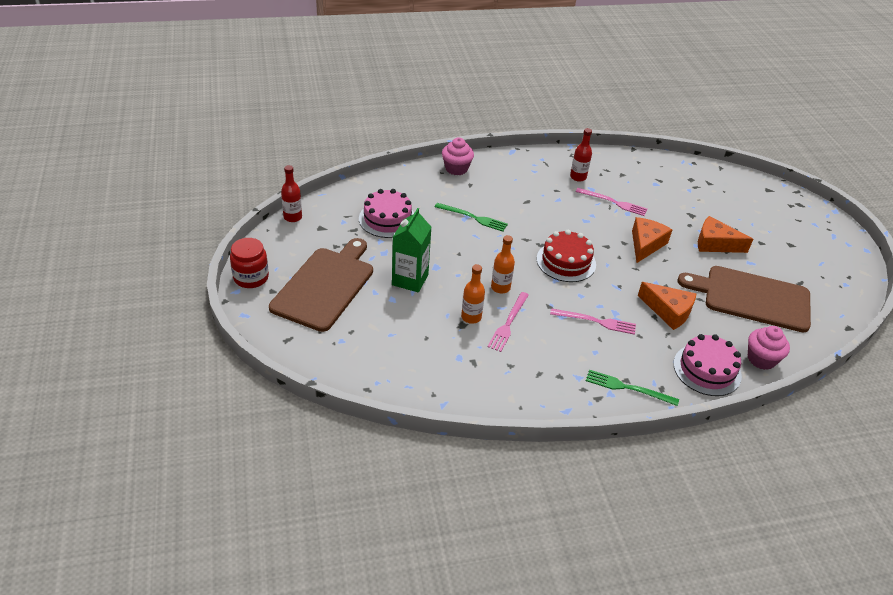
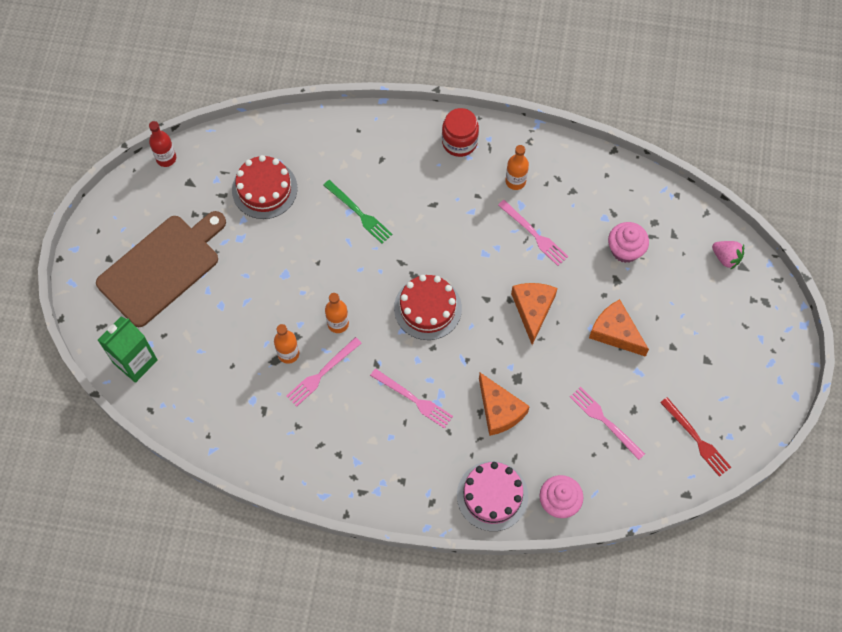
camera: 25 degrees right, 25 degrees up
red jar [230,238,269,288] -> red jar moved to [442,108,479,157]
pink cake [359,189,414,238] -> red cake [232,155,298,219]
green carton [392,208,431,293] -> green carton moved to [98,316,158,383]
pink cupcake [442,138,474,175] -> pink cupcake moved to [608,222,649,263]
red bottle [570,128,592,182] -> orange bottle [506,145,529,190]
green fork [586,370,679,406] -> none
orange cheese [632,217,672,263] -> orange cheese turned 45 degrees counterclockwise [511,283,558,345]
brown cutting board [677,266,811,332] -> pink fork [570,387,645,460]
none -> red fork [660,397,731,477]
none -> pink strawberry [712,241,744,270]

